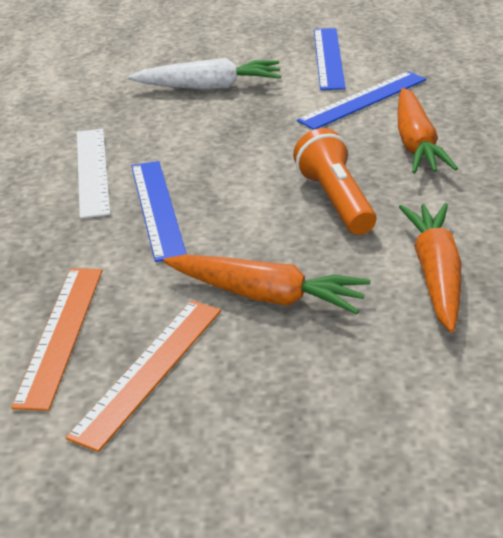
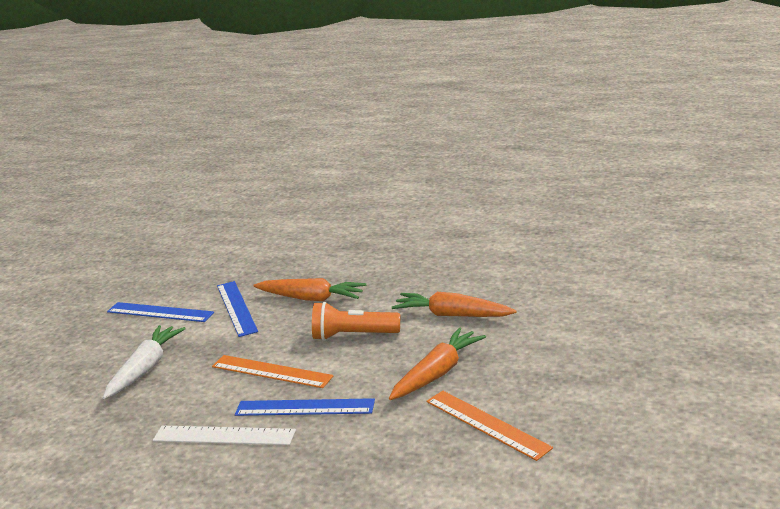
camera: 70 degrees left, 10 degrees down
orange ruler [11,268,103,411] -> orange ruler moved to [212,355,333,388]

